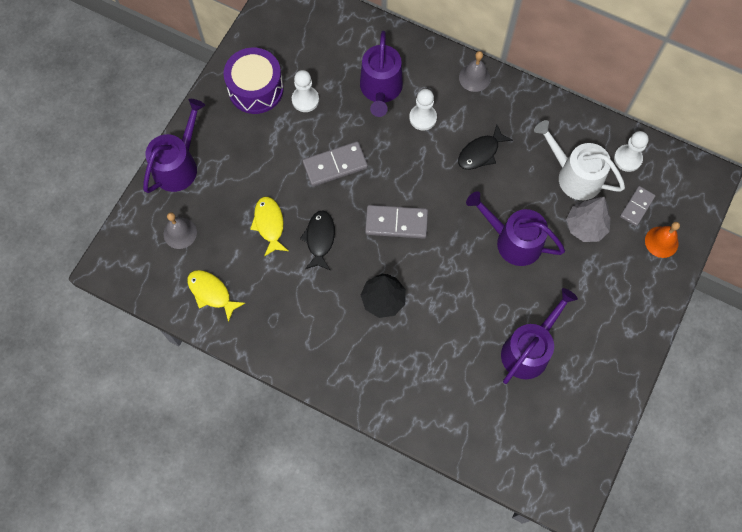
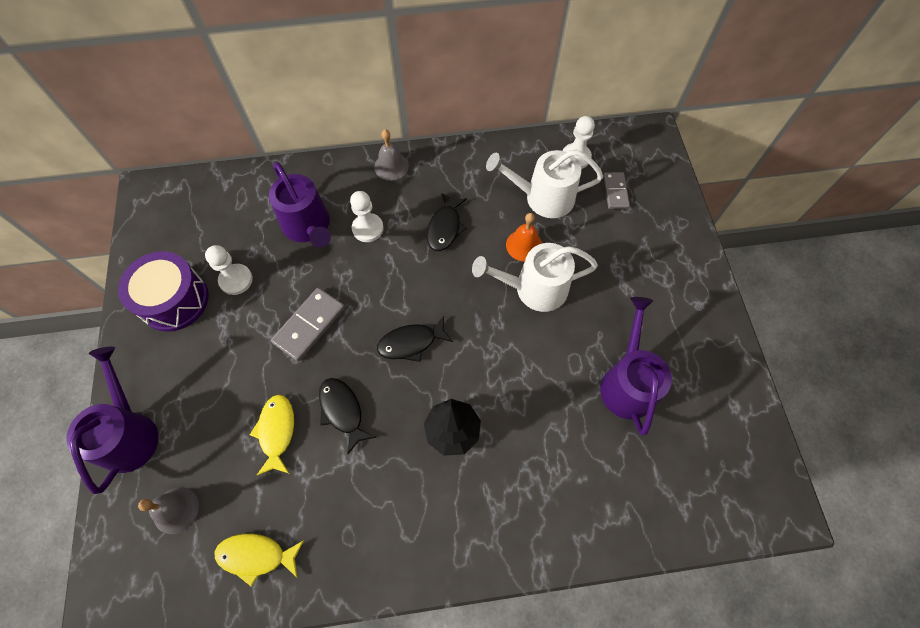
camera: 35 degrees left, 5 degrees down
yellow fish [250,197,288,257] -> yellow fish turned 45 degrees clockwise [250,394,294,476]
grey domino [365,205,428,239] -> black fish [377,316,453,362]
purple watering can [466,191,565,266] -> white watering can [472,243,598,312]
grey tree [566,197,611,242] -> none
orange bell [645,222,680,258] -> orange bell moved to [506,213,542,262]

